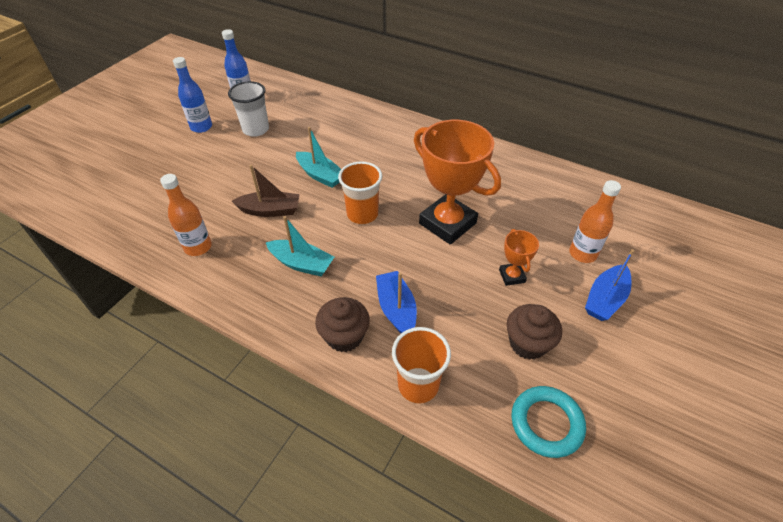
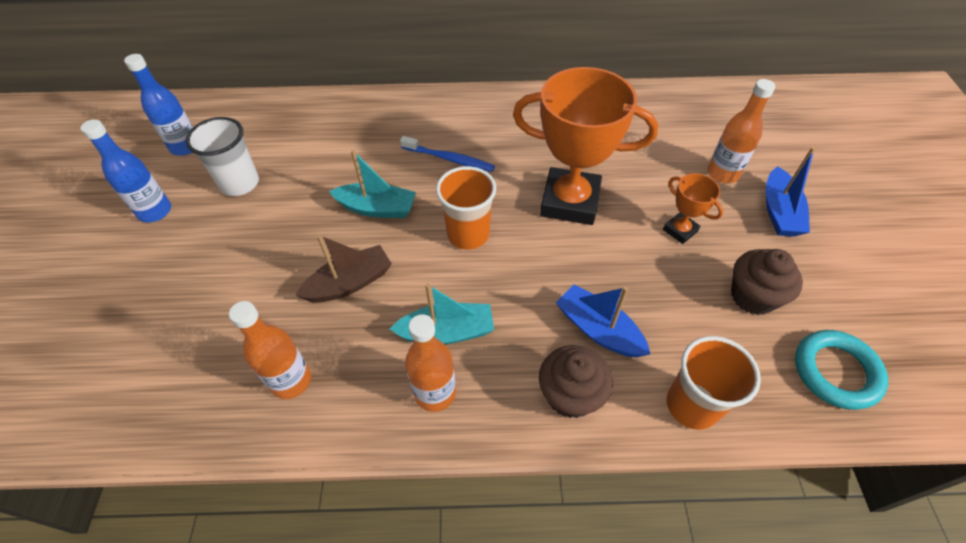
camera: 30 degrees left, 5 degrees up
none -> blue toothbrush [400,136,495,172]
none -> orange bottle [405,314,456,412]

